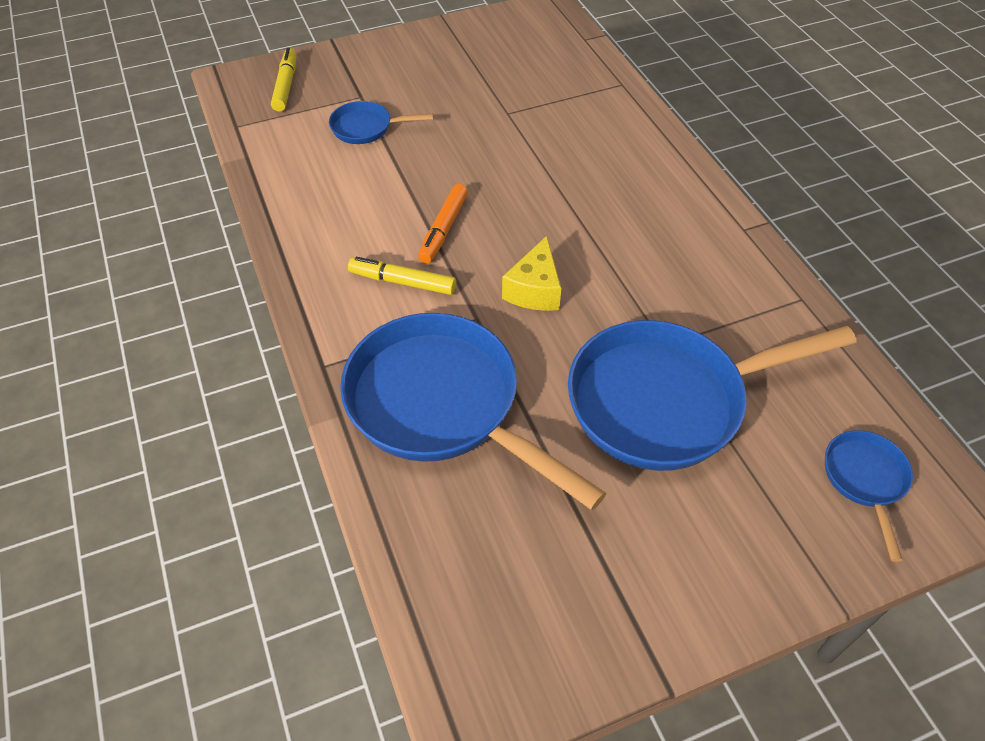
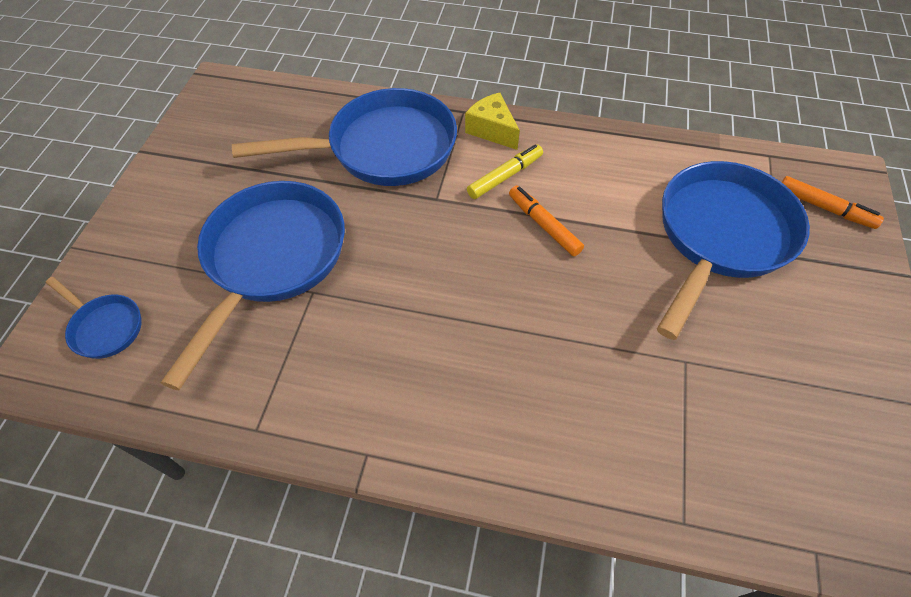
camera: 125 degrees right, 5 degrees up
yellow marker [271,48,297,112] -> orange marker [782,176,884,229]
blue pan [329,101,434,144] -> blue pan [657,161,810,340], size x2.17
yellow cheese [502,236,561,311] -> yellow cheese moved to [465,93,520,150]

